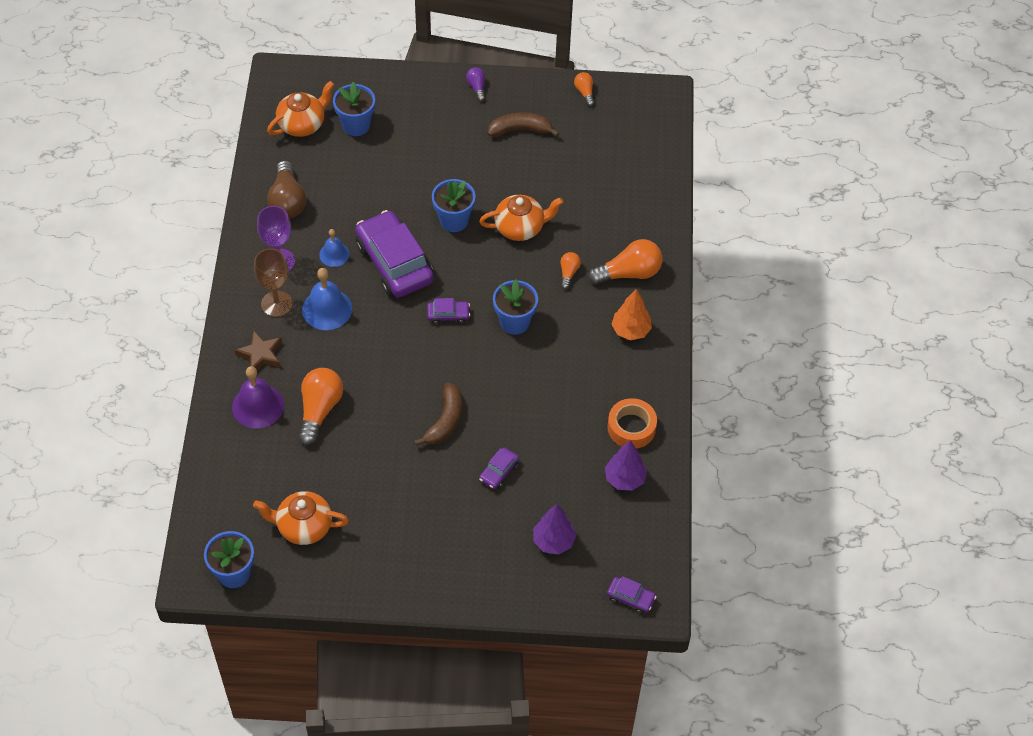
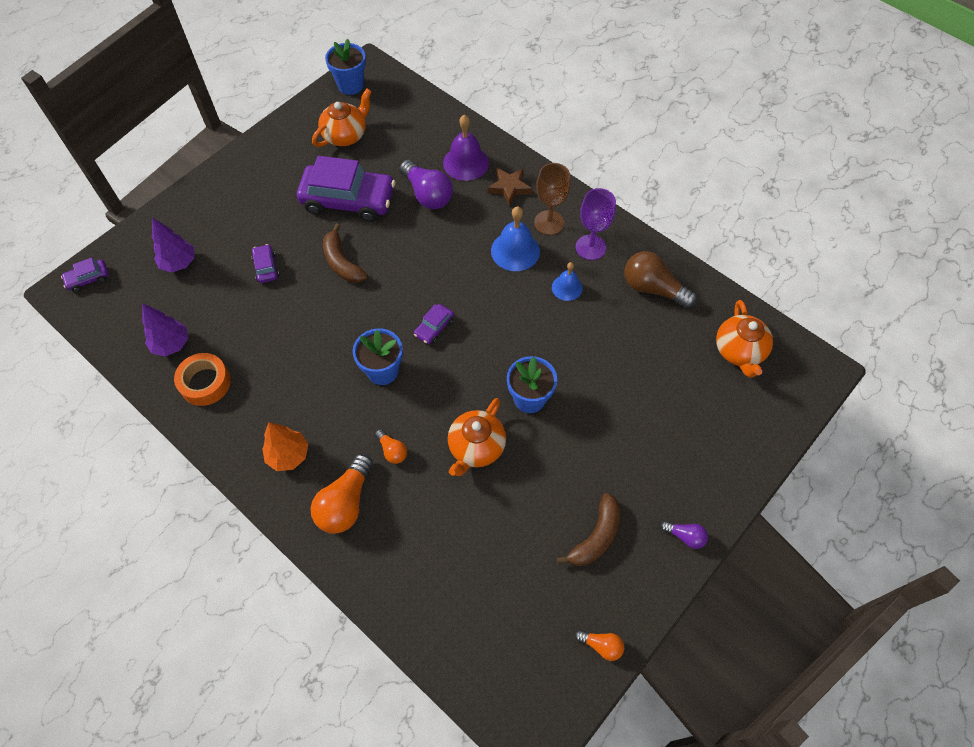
camera: 130 degrees right, 5 degrees up
orange light bulb [298,368,343,445] -> purple light bulb [400,160,453,209]
blue flower pot [333,82,375,136] -> none
purple car [355,210,434,297] -> purple car moved to [297,156,395,222]

